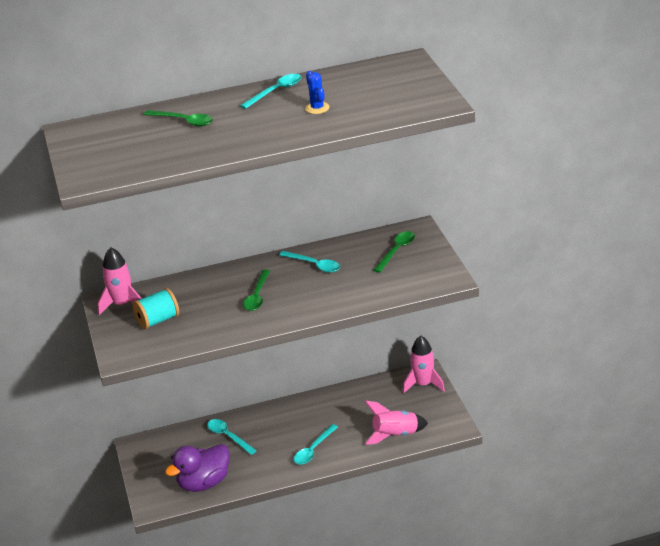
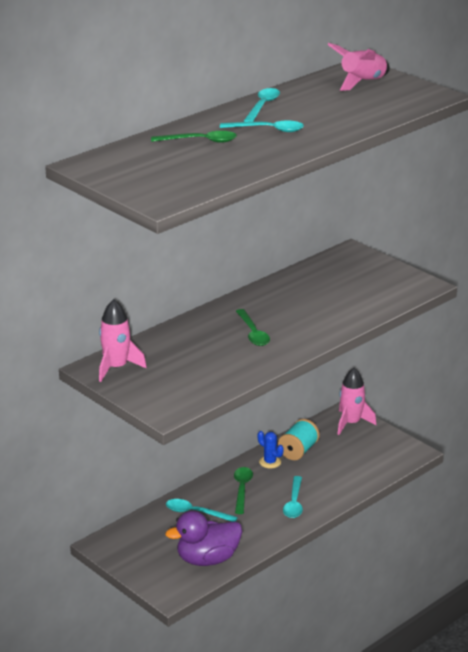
camera: 30 degrees left, 5 degrees down
turquoise spool [133,288,179,329] -> turquoise spool moved to [278,419,320,460]
purple duck [165,444,230,492] -> purple duck turned 45 degrees clockwise [165,511,242,566]
turquoise spoon [279,251,340,272] -> turquoise spoon moved to [220,121,304,132]
blue cactus [305,71,329,114] -> blue cactus moved to [258,431,284,468]
pink rocket [365,401,428,445] -> pink rocket moved to [327,43,390,91]
green spoon [374,231,415,273] -> green spoon moved to [234,467,253,514]

